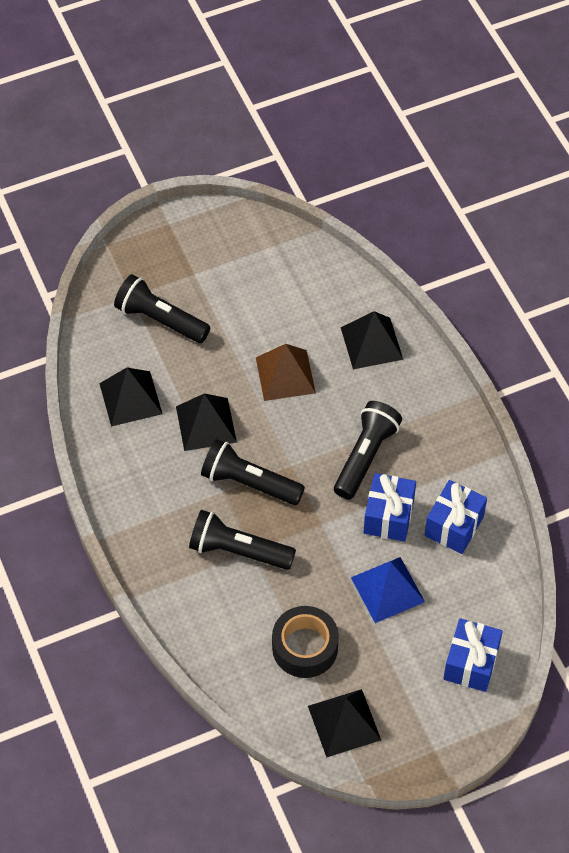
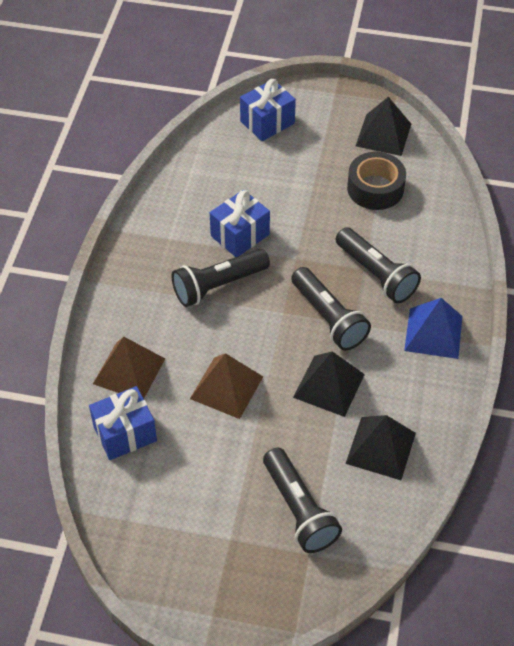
camera: 145 degrees left, 5 degrees down
black pyramid [341,311,403,369] -> brown pyramid [93,337,165,399]
blue pyramid [351,557,425,623] -> blue pyramid moved to [404,298,462,359]
blue gift [425,480,487,554] -> blue gift moved to [89,386,157,460]

